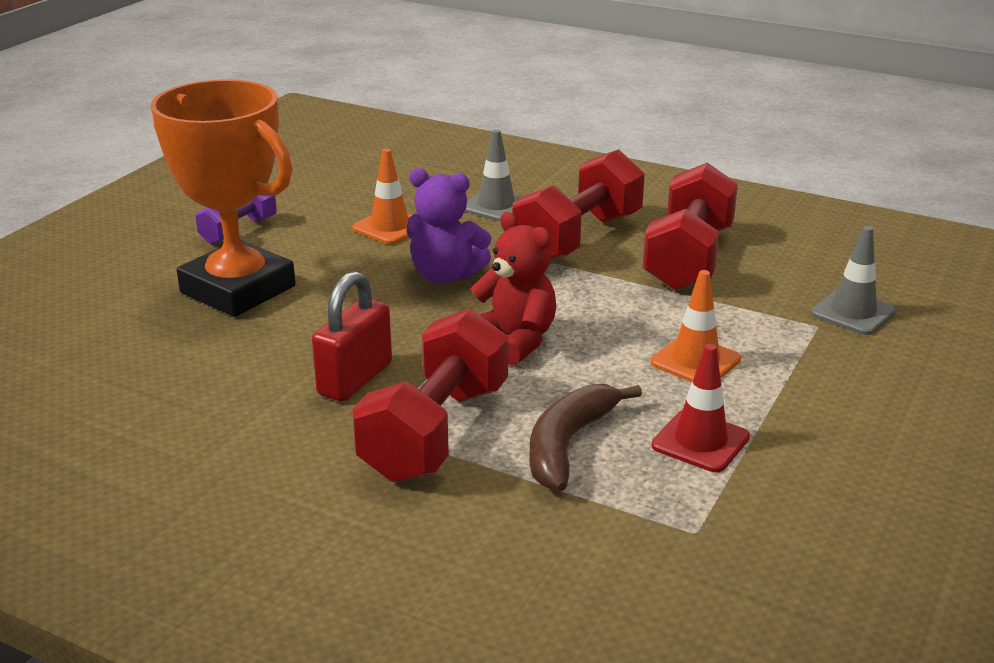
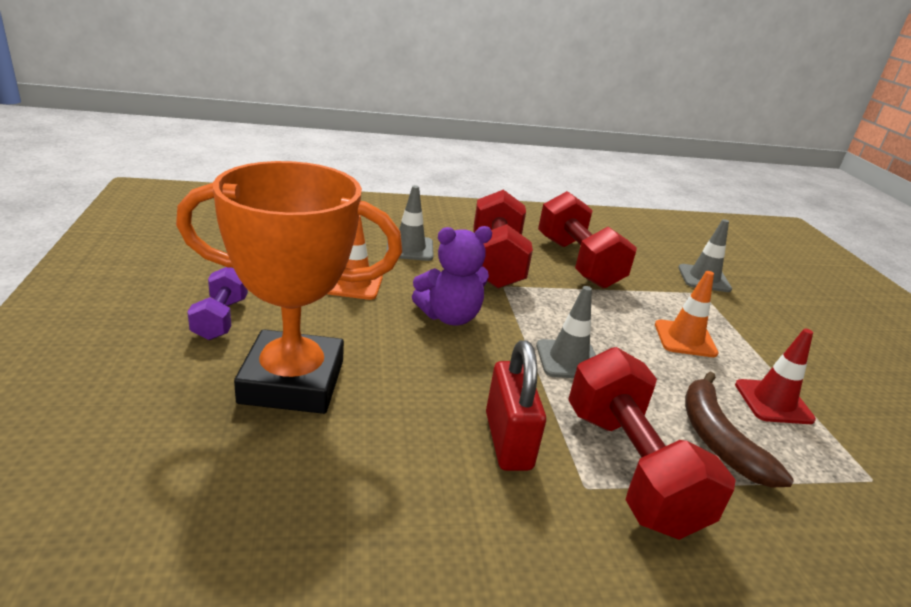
camera: 40 degrees left, 0 degrees up
red teddy bear [470,212,556,366] -> grey traffic cone [536,286,596,378]

